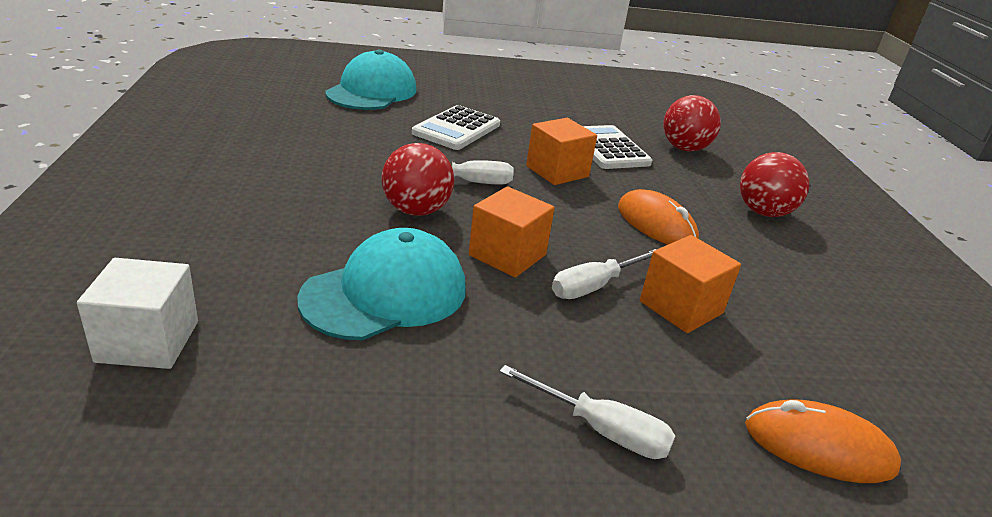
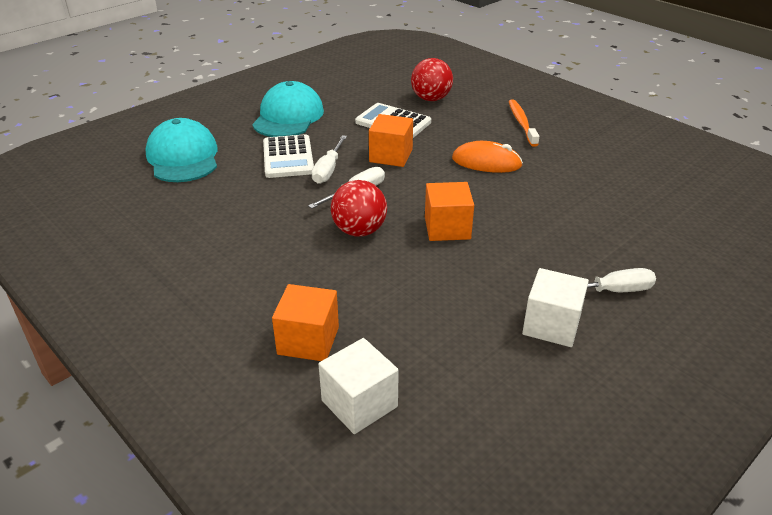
camera: 35 degrees left, 5 degrees up
turquoise cap [297,228,466,340] -> turquoise cap moved to [252,81,324,137]
white screwdriver [552,249,656,299] -> white screwdriver moved to [311,135,347,184]
orange cube [640,235,741,333] -> orange cube moved to [272,284,339,361]
red ball [740,152,809,217] -> orange toothbrush [508,99,539,147]
orange mouse [745,400,901,483] -> none
none -> white cube [522,268,589,347]

